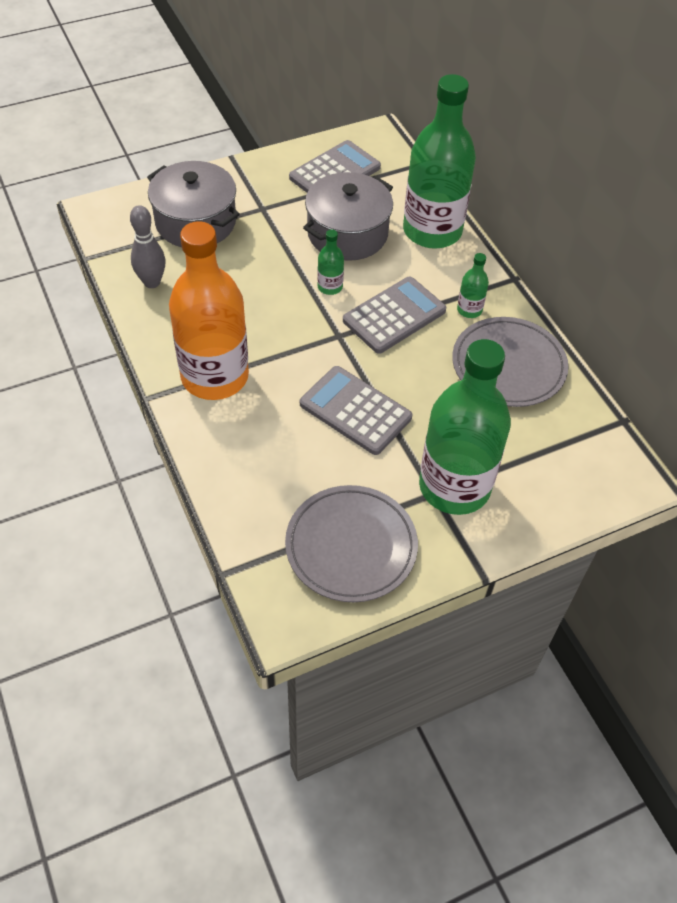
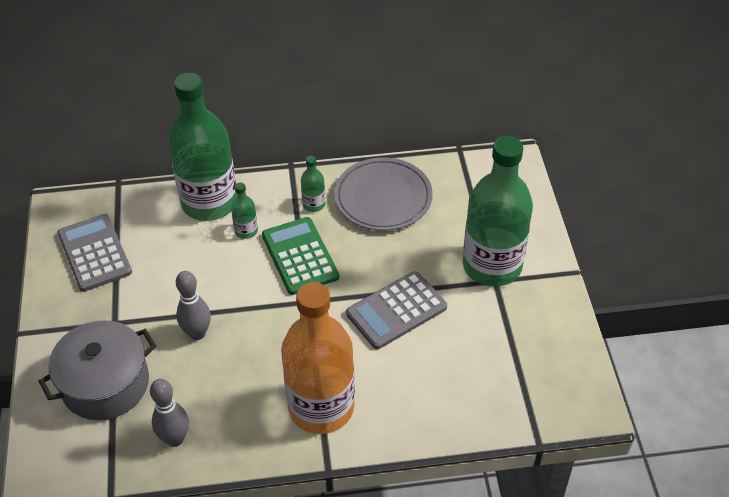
camera: 70 degrees left, 5 degrees down
grey plate [285,485,418,602] -> none
grey pot [303,172,393,261] -> none
green bottle [317,229,344,295] -> green bottle moved to [231,182,258,239]
grey calculator [343,277,446,354] -> green calculator [262,217,339,295]
none -> grey bowling pin [176,271,211,340]

